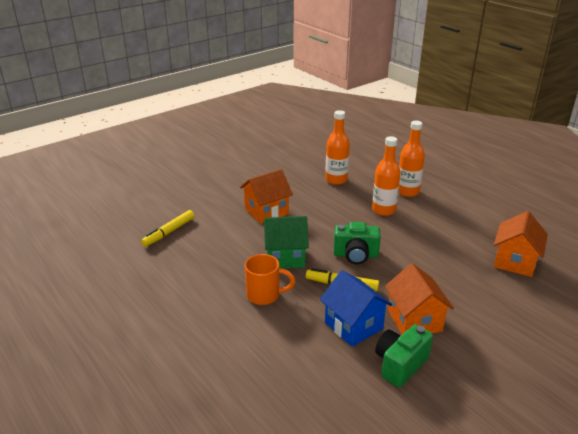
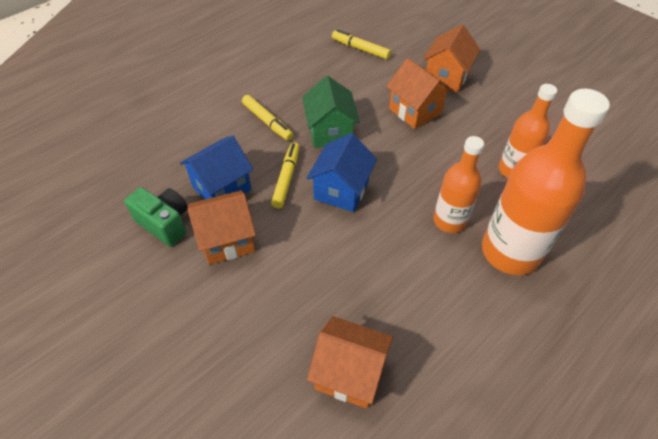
camera: 85 degrees right, 20 degrees up
orange mug [245,254,296,305] -> yellow marker [242,95,293,141]
green camera [334,222,381,264] -> blue house [306,133,377,212]
orange bottle [399,121,425,197] -> orange bottle [482,89,610,275], size x1.69
none -> orange house [423,24,480,93]

